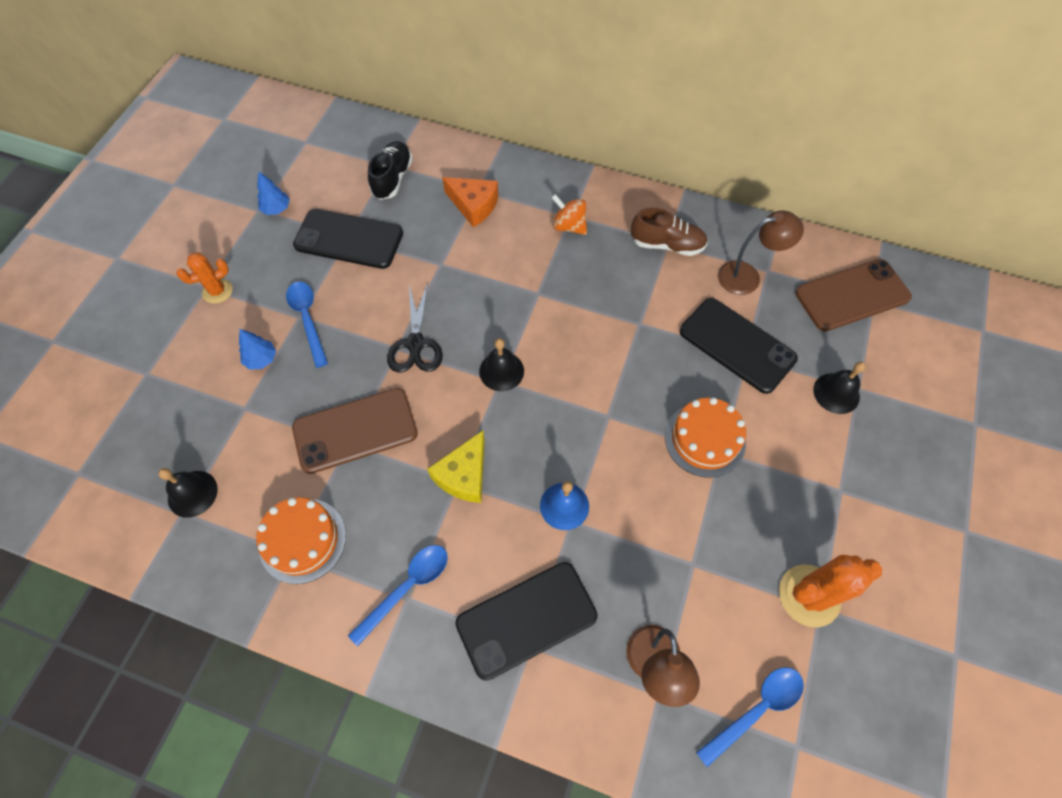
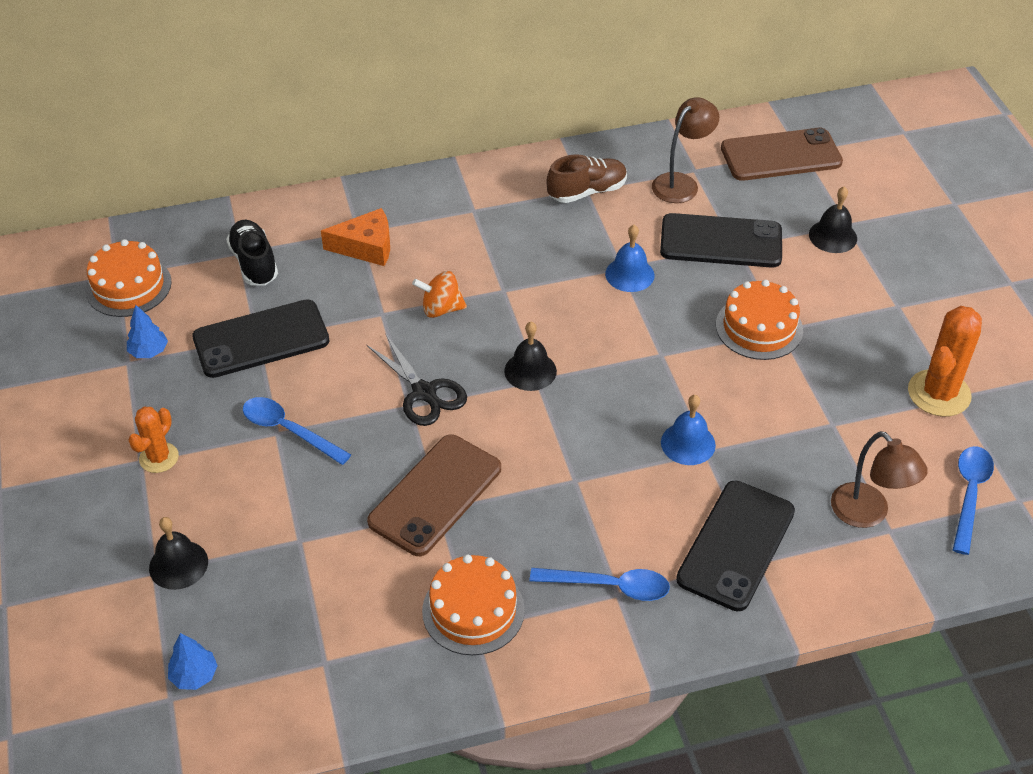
camera: 35 degrees left, 15 degrees down
black bell [158,468,218,518] -> black bell moved to [149,517,208,590]
blue tree [239,329,276,370] -> blue tree moved to [168,633,218,690]
blue spoon [348,545,448,646] -> blue spoon turned 90 degrees clockwise [530,568,670,601]
yellow cheese [427,431,485,503] -> none
orange spinning top [551,194,587,235] -> orange spinning top moved to [412,271,467,318]
brown phone [795,259,912,331] -> brown phone turned 45 degrees clockwise [721,128,843,181]
none -> orange cake [85,239,172,317]
none -> blue bell [605,225,654,292]

